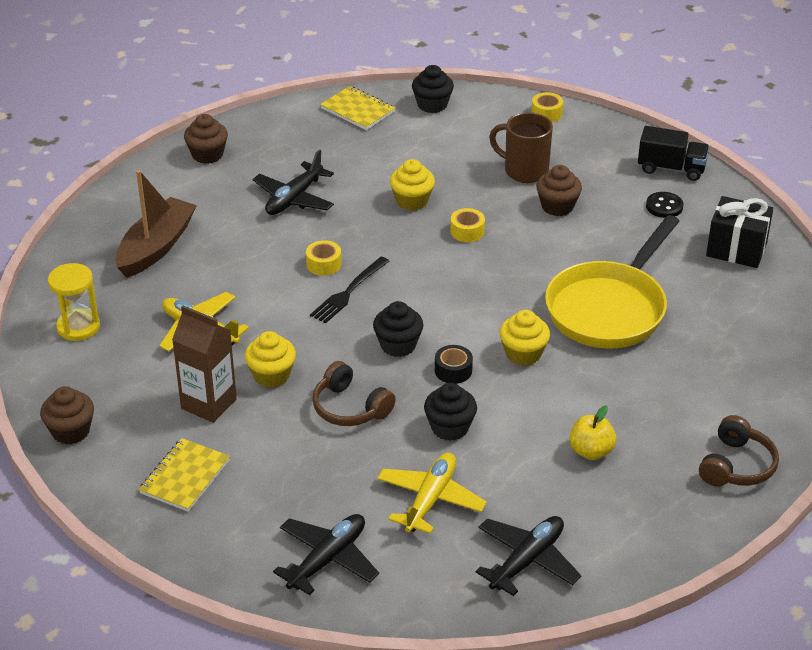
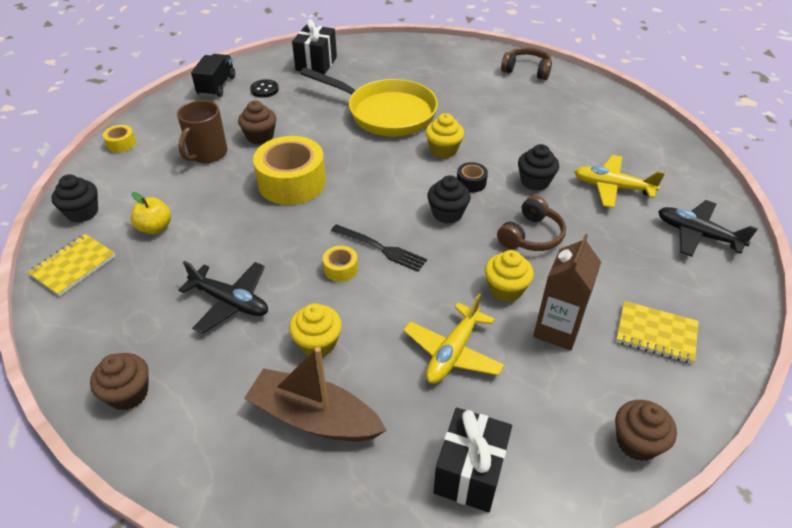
camera: 95 degrees left, 5 degrees up
yellow hourglass [48,263,100,341] -> black gift [433,408,512,512]
yellow cupcake [390,159,435,210] -> yellow cupcake moved to [289,303,342,357]
yellow tape [450,208,485,242] -> yellow tape [253,136,326,205], size x2.26
black plane [475,516,582,596] -> none
yellow apple [569,405,616,460] -> yellow apple moved to [131,192,171,234]

